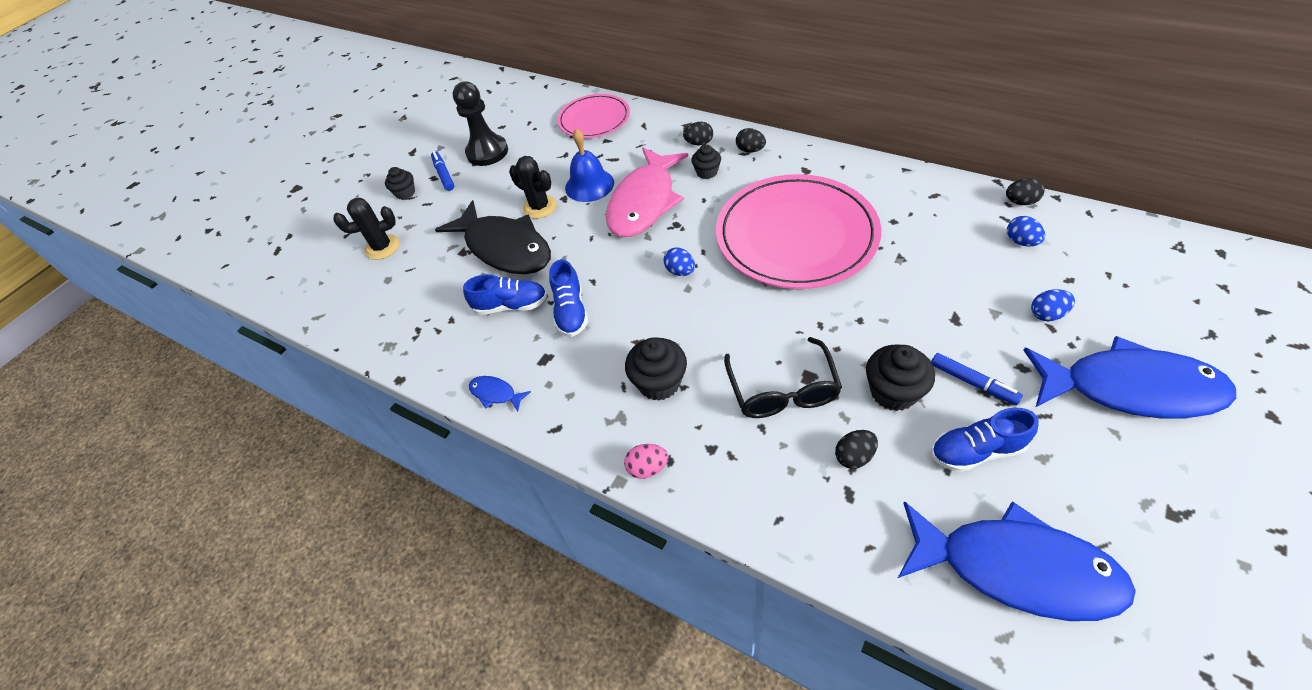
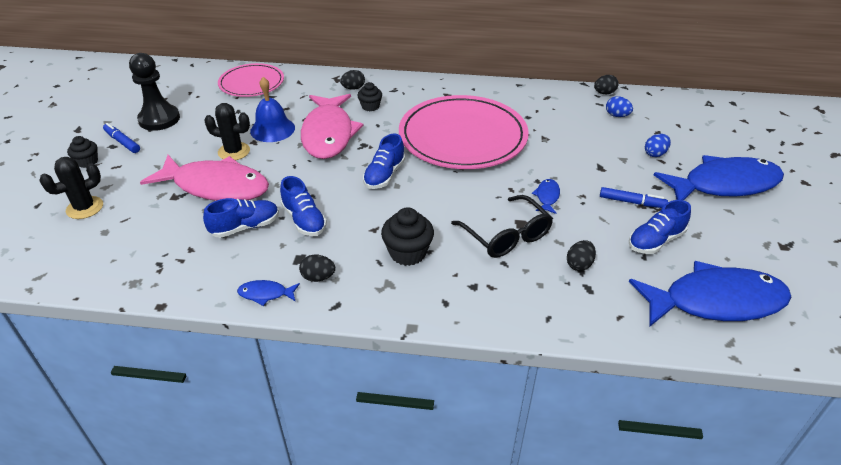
camera: 30 degrees left, 10 degrees down
black fish [435,200,551,274] -> pink fish [140,155,269,201]
pink egg [624,444,668,479] -> none
blue egg [664,247,695,276] -> blue shoe [363,134,405,189]
black egg [736,128,766,153] -> black egg moved to [299,255,336,282]
black cupcake [866,345,935,411] -> none
none -> blue fish [532,179,560,214]

